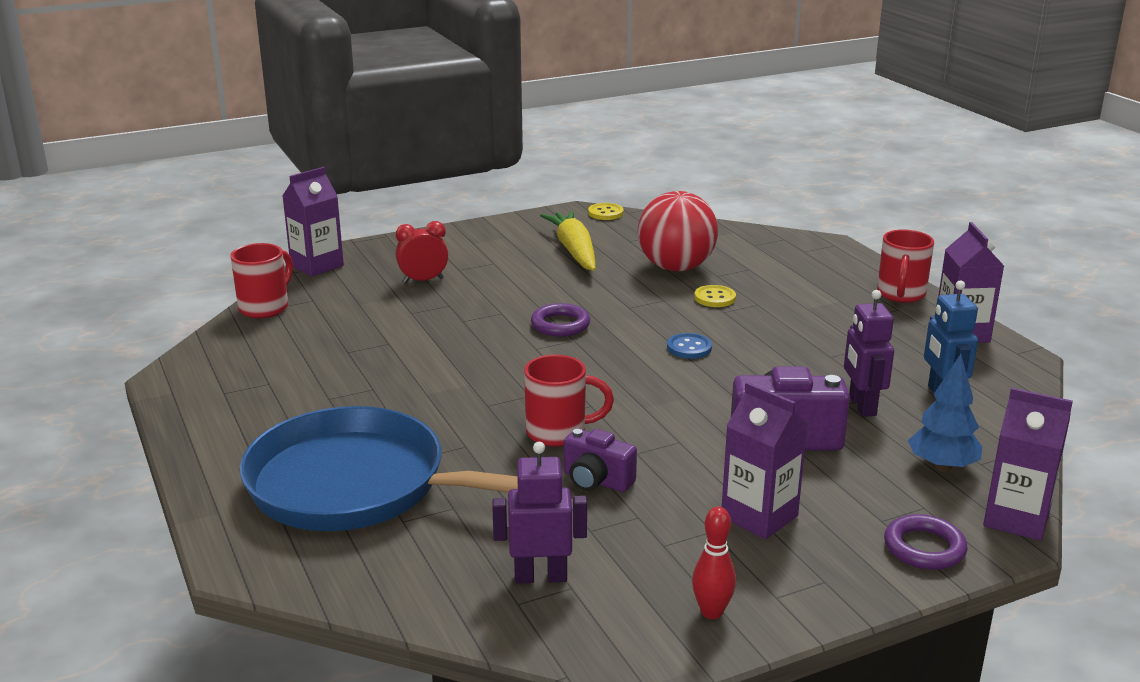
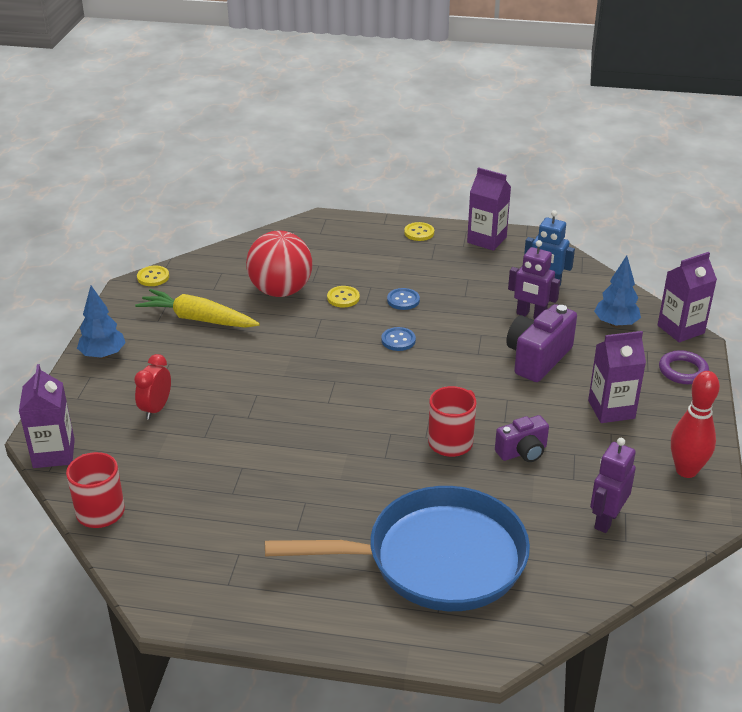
camera: 55 degrees left, 10 degrees up
blue pan [240,406,518,531] -> blue pan turned 150 degrees counterclockwise [265,486,530,611]
purple ring [531,303,590,337] -> none
red bowling pin [692,507,736,619] -> red bowling pin [671,371,720,478], size x1.57
red mug [877,229,934,303] -> yellow button [404,222,434,241]
none -> blue tree [77,286,126,359]
none -> blue button [387,288,420,310]

